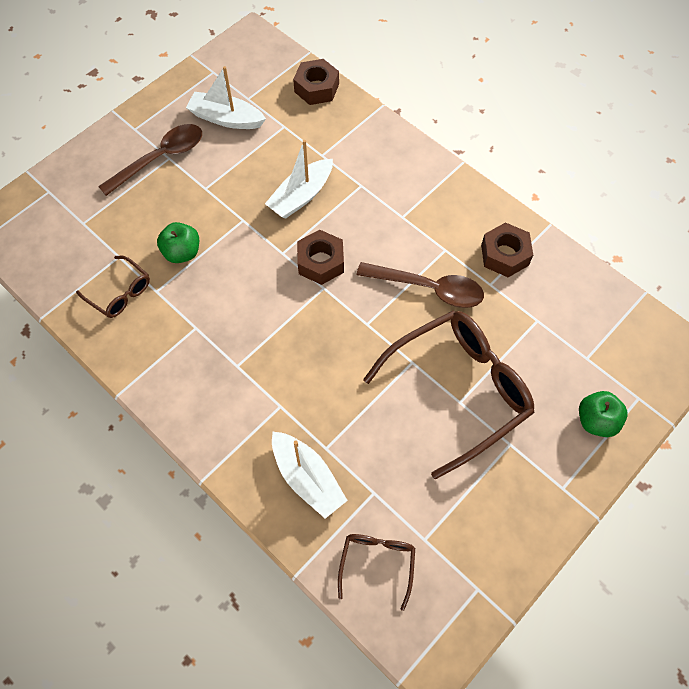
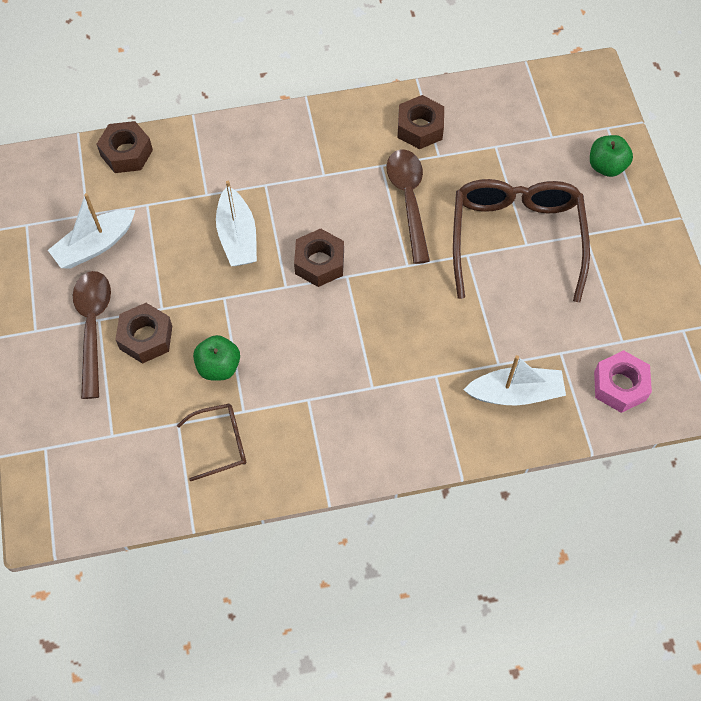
camera: 55 degrees left, 0 degrees up
brown glasses [338,534,415,611] -> pink nut [594,350,652,413]
brown spoon [357,262,484,308] -> brown spoon turned 60 degrees counterclockwise [386,149,430,264]
none -> brown nut [115,303,172,364]

